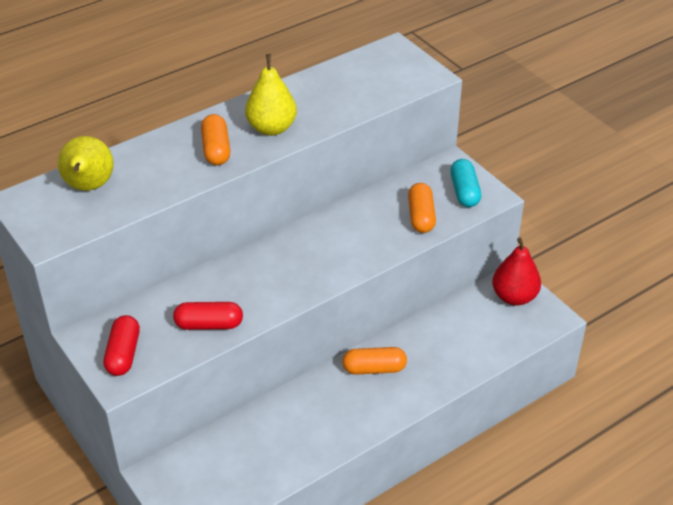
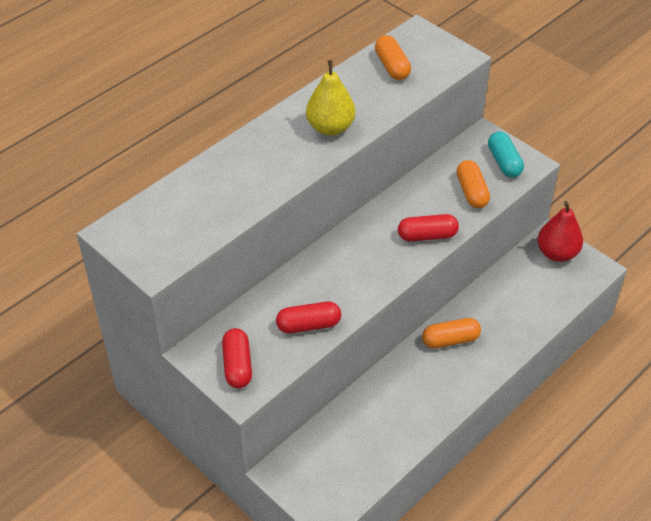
camera: 10 degrees left, 5 degrees up
yellow pear [58,136,114,191] -> none
orange capsule [201,114,230,165] -> orange capsule moved to [375,35,411,80]
none -> red capsule [398,214,459,242]

